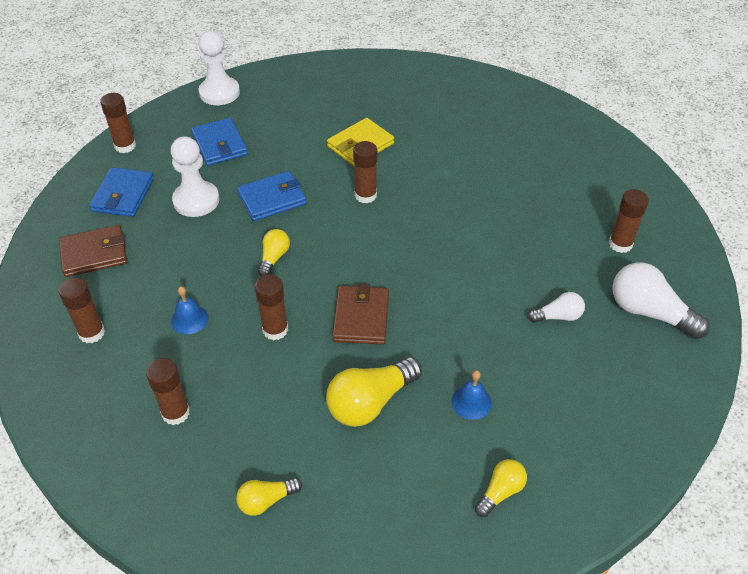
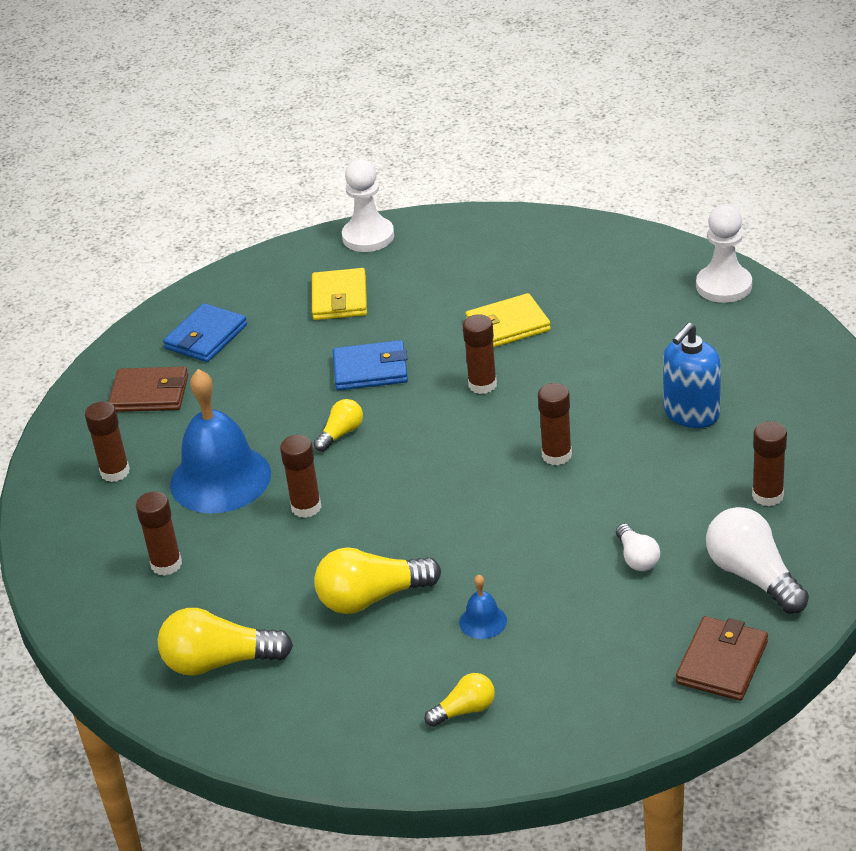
camera: 25 degrees right, 10 degrees down
brown glue stick [100,93,136,153] -> brown glue stick moved to [538,383,572,465]
white pawn [171,136,219,217] -> white pawn moved to [696,205,752,303]
blue bell [171,286,208,334] -> blue bell [170,369,271,513], size x2.35
blue wallet [191,118,248,166] -> yellow wallet [312,268,367,320]
yellow light bulb [236,478,302,516] -> yellow light bulb [158,608,293,676], size x1.80
brown wallet [332,283,389,345] -> brown wallet moved to [676,616,768,701]
white light bulb [528,292,585,323] -> white light bulb turned 60 degrees clockwise [616,524,660,571]
none -> blue soap dispenser [663,323,721,428]

